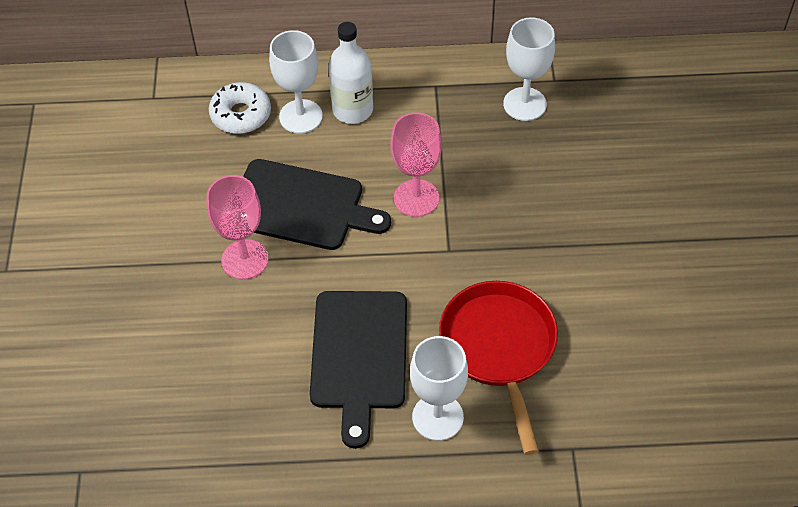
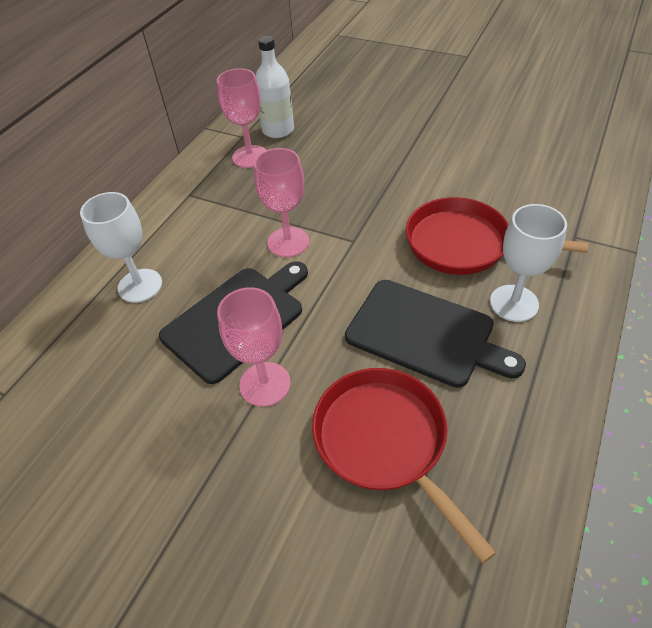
camera: 60 degrees left, 5 degrees down
white donut [209,82,271,134] -> none
white bottle [328,22,373,124] -> white bottle moved to [255,36,294,138]
white goblet [503,17,555,121] -> pink goblet [217,68,266,168]
none -> red pan [312,368,497,564]

